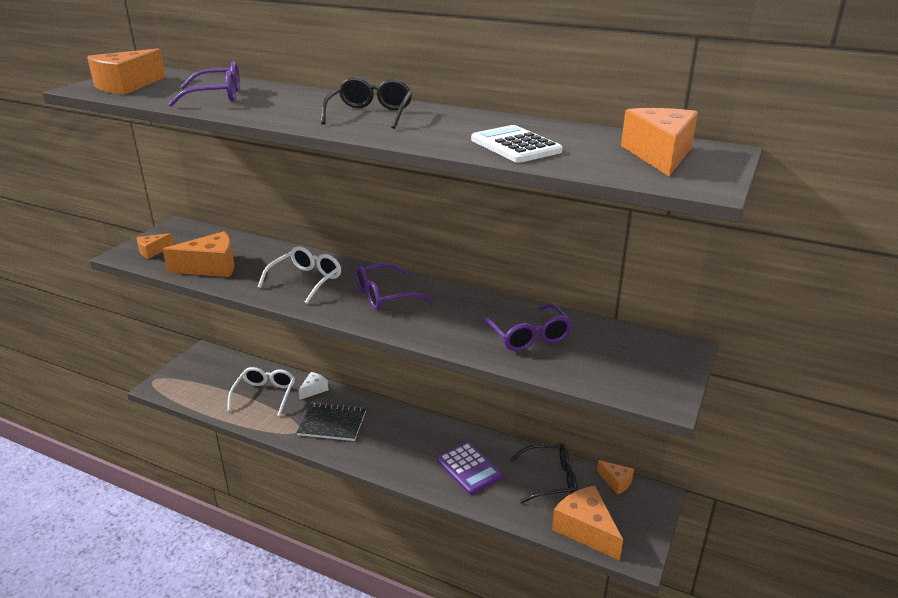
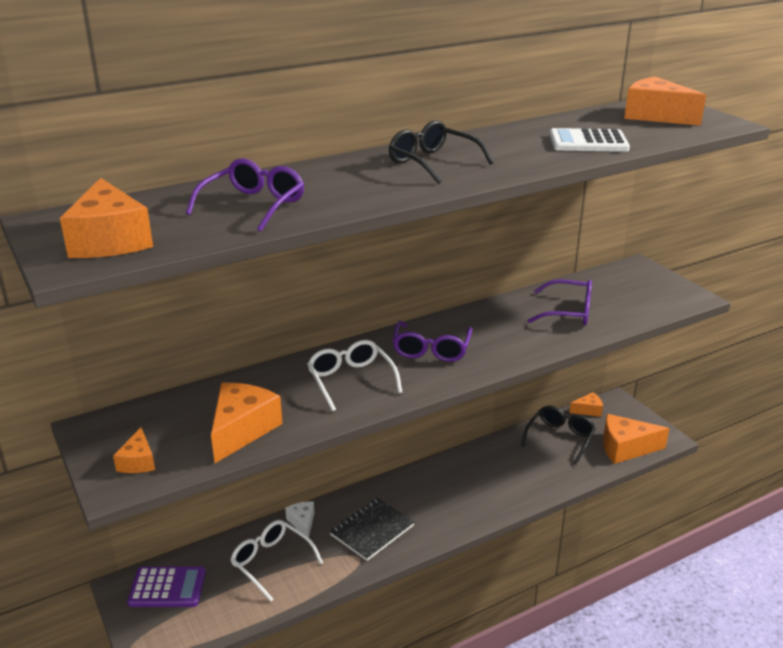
camera: 55 degrees left, 0 degrees up
purple calculator [437,442,503,495] -> purple calculator moved to [127,566,206,607]

